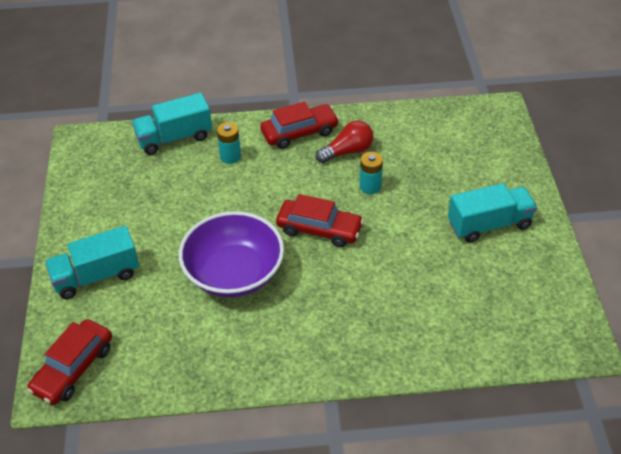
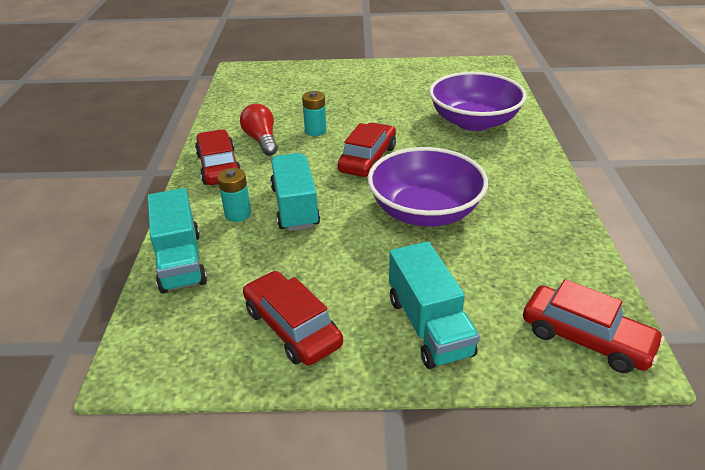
camera: 85 degrees left, 10 degrees down
turquoise truck [448,183,537,243] -> turquoise truck moved to [270,153,320,231]
none -> red car [243,271,343,365]
none -> purple bowl [429,72,527,131]

